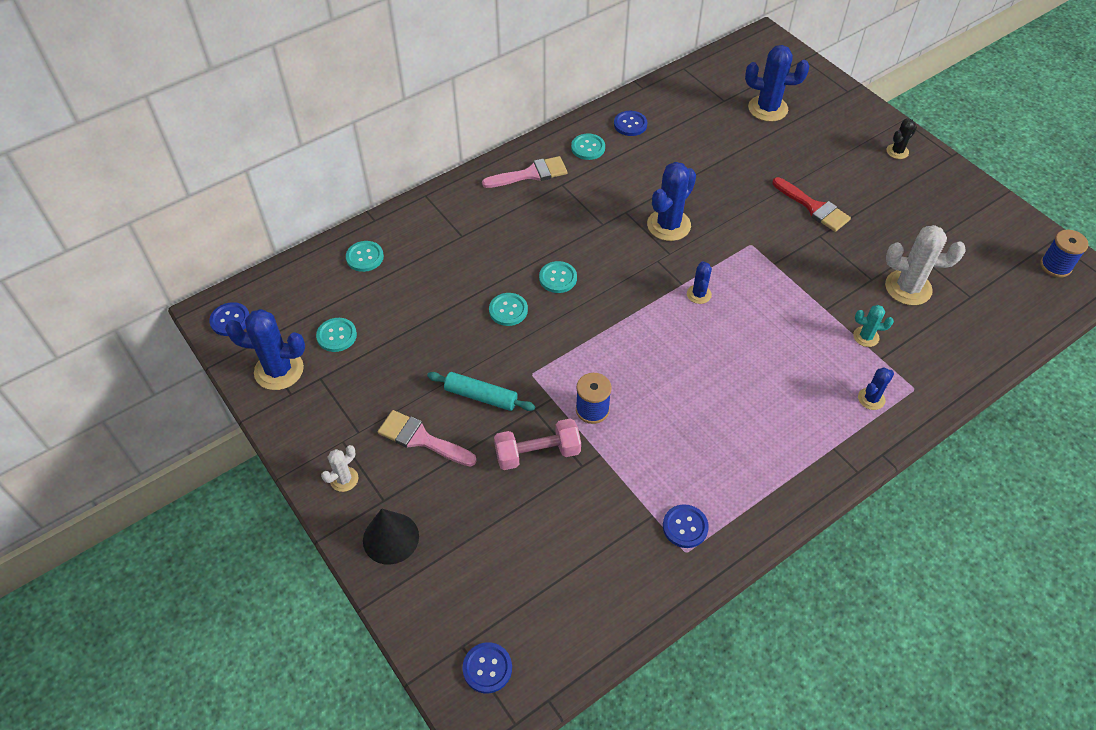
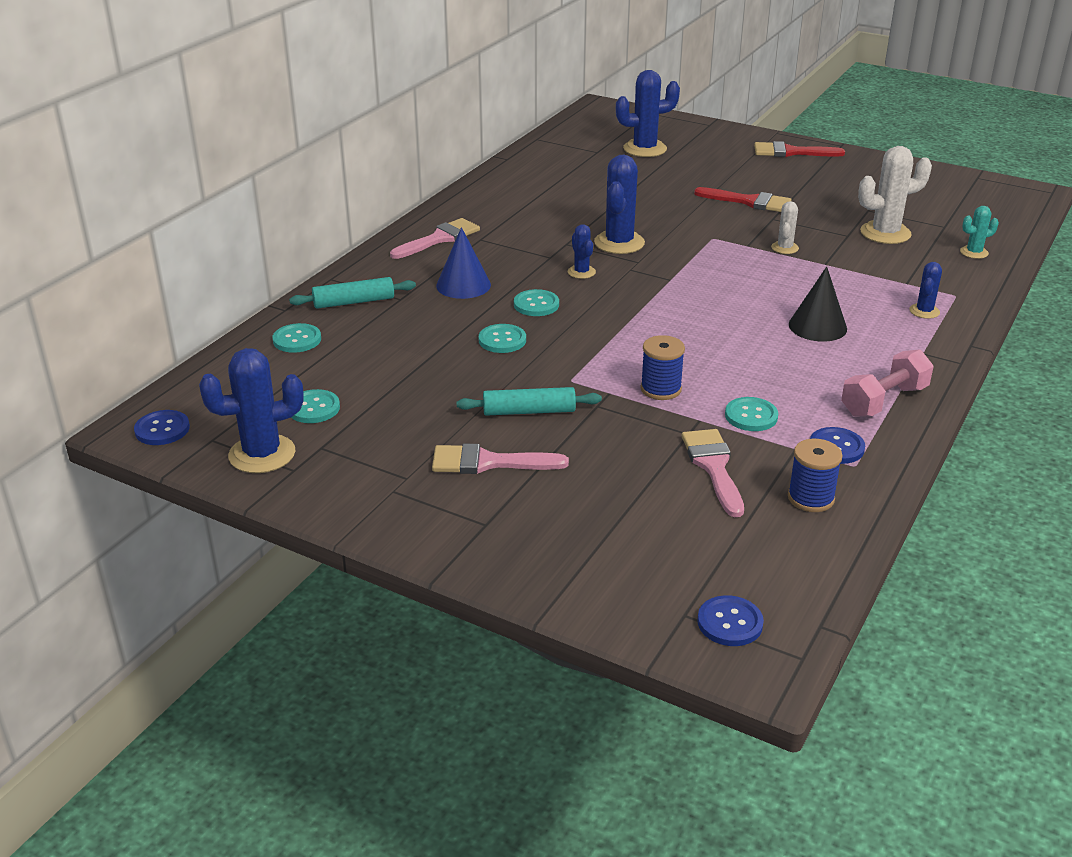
camera: 25 degrees left, 20 degrees down
white cactus [321,445,358,492] -> white cactus moved to [771,201,799,254]
black cone [363,509,419,565] -> black cone moved to [789,267,847,342]
pink dumbbell [494,418,581,470] -> pink dumbbell moved to [841,349,934,417]
turquoise button [571,134,605,160] -> turquoise button moved to [725,397,778,431]
blue button [614,111,647,136] -> none
blue cactus [687,261,712,304] -> blue cactus moved to [568,224,596,279]
turquoise cactus [853,305,894,347] -> turquoise cactus moved to [960,206,999,259]
black cactus [886,118,917,159] -> red brush [754,141,845,157]
blue spool [1040,230,1089,278] -> blue spool moved to [788,439,843,512]
none -> turquoise rolling pin [289,277,416,309]
none -> blue cone [436,227,491,299]
none -> pink brush [682,429,744,517]

